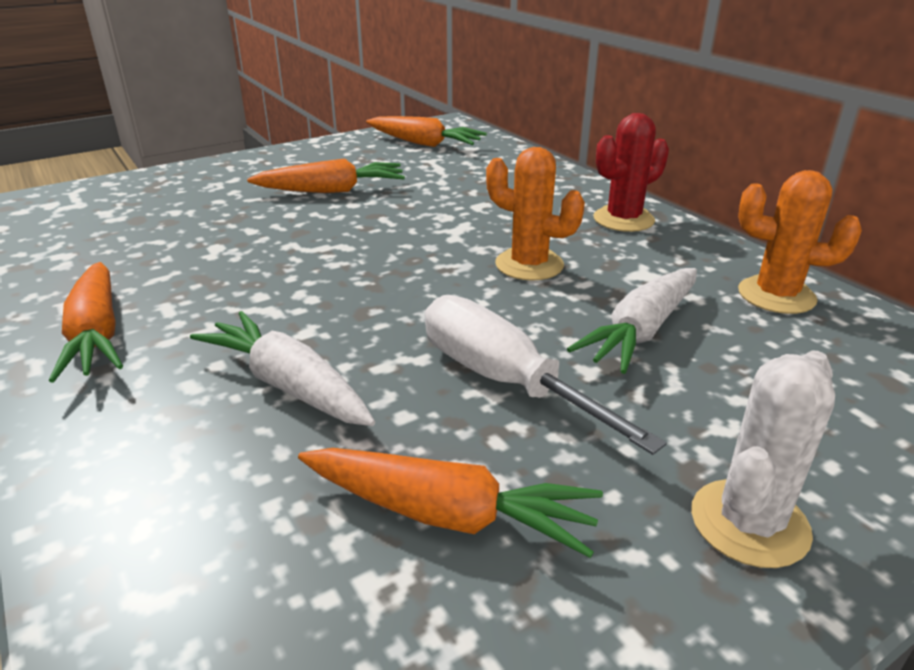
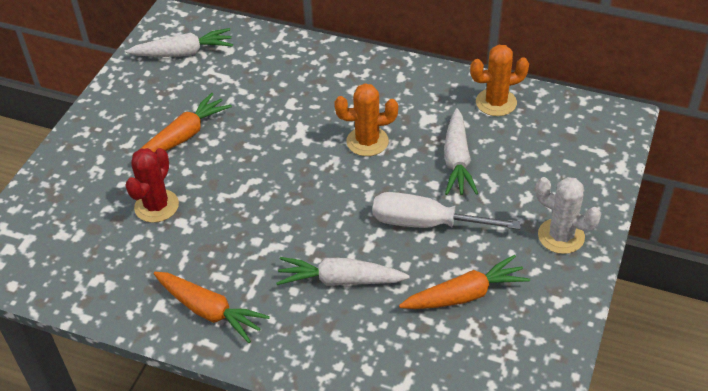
camera: 35 degrees left, 15 degrees up
orange carrot [366,116,487,147] -> white carrot [126,28,233,57]
red cactus [593,113,669,232] -> red cactus moved to [125,148,179,223]
white cactus [691,350,835,568] -> white cactus turned 60 degrees counterclockwise [535,177,601,254]

